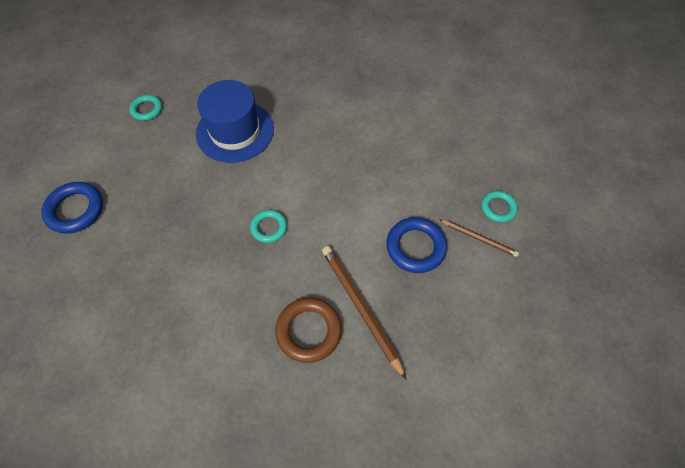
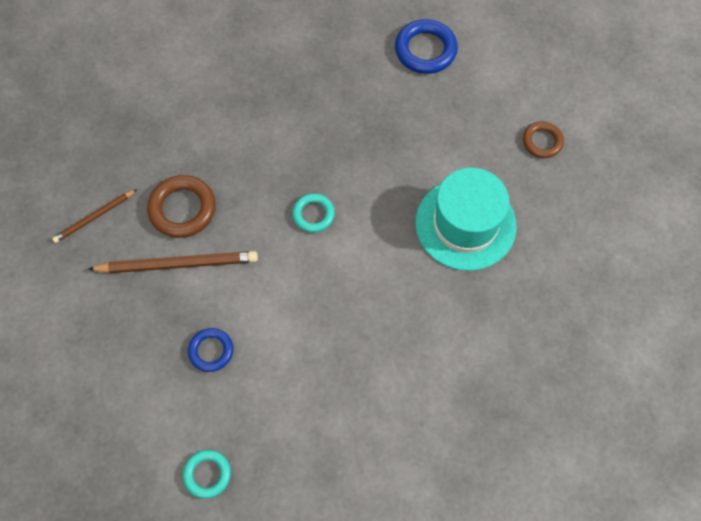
camera: 115 degrees right, 5 degrees up
turquoise ring [129,95,162,121] -> brown ring [523,121,564,158]
blue hat [196,80,274,163] -> turquoise hat [416,168,517,271]
blue ring [386,217,447,273] -> blue ring [188,328,233,372], size x0.62
brown pencil [439,219,519,257] -> brown pencil moved to [52,189,137,243]

